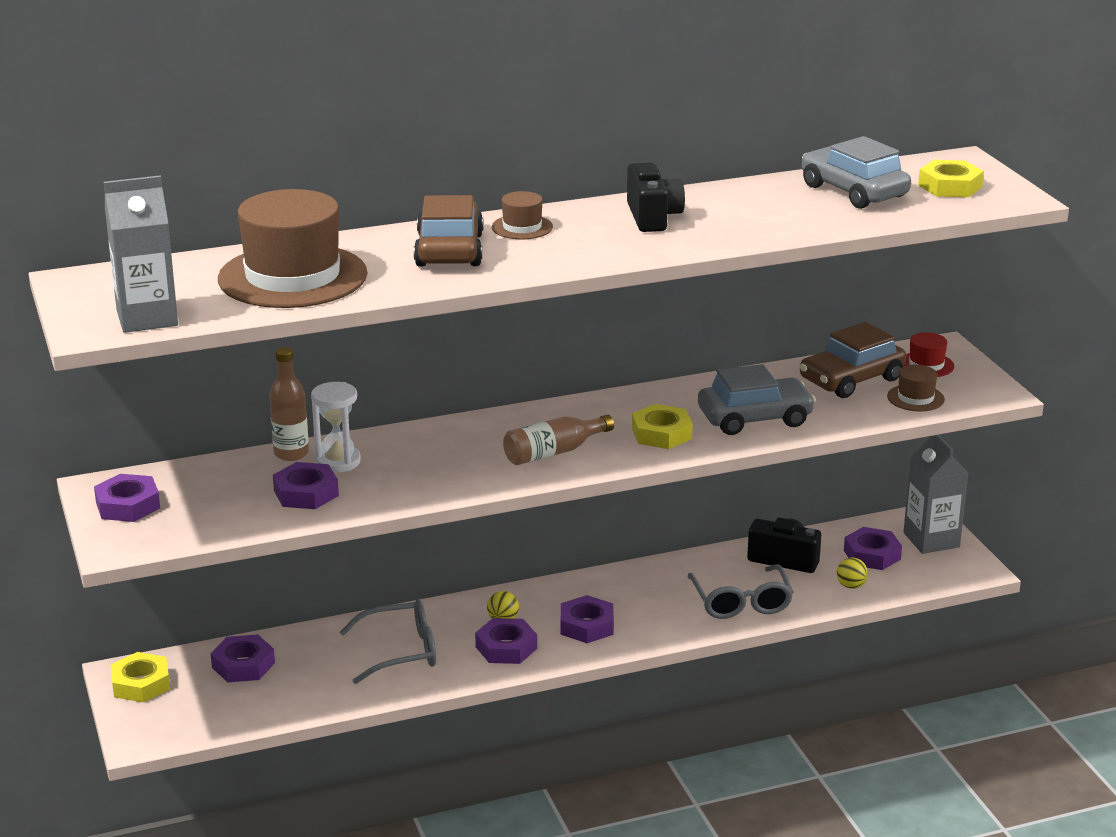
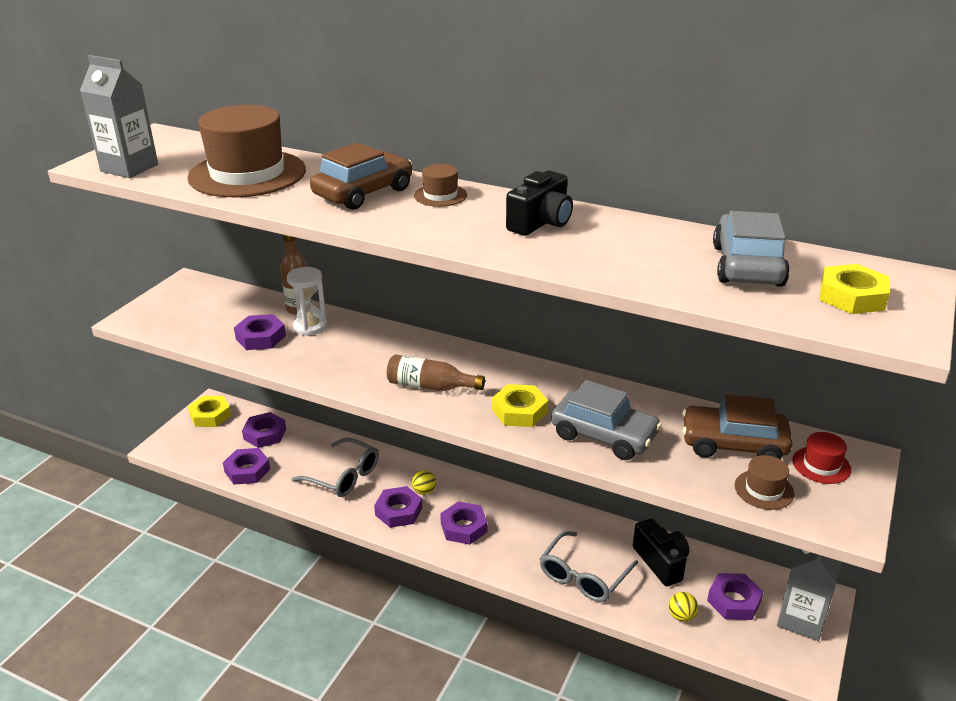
camera: 45 degrees right, 5 degrees up
purple nut [94,474,160,522] -> purple nut moved to [223,448,270,485]

